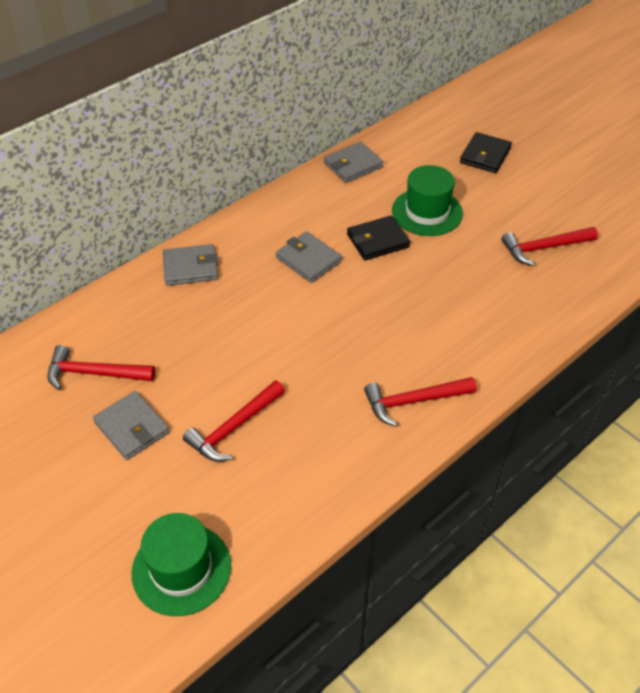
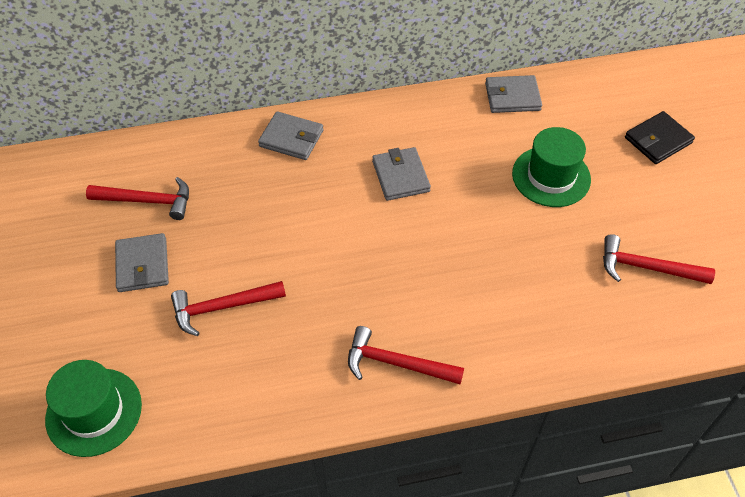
camera: 30 degrees right, 5 degrees up
red hammer [47,345,155,390] -> red hammer turned 150 degrees clockwise [86,177,189,220]
black wallet [347,215,410,261] -> none

